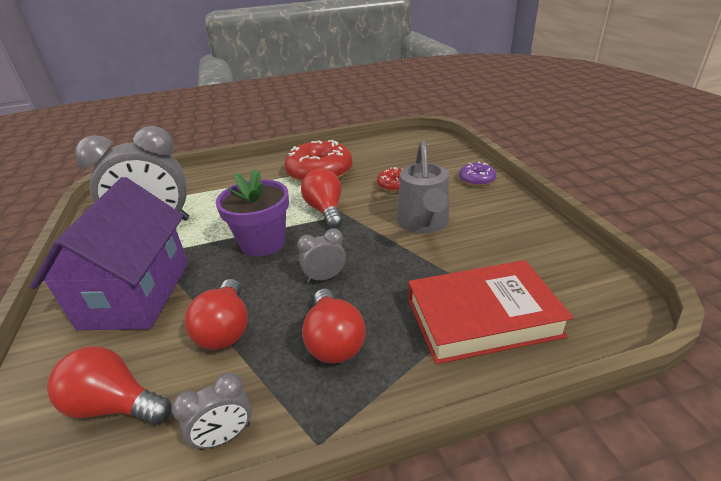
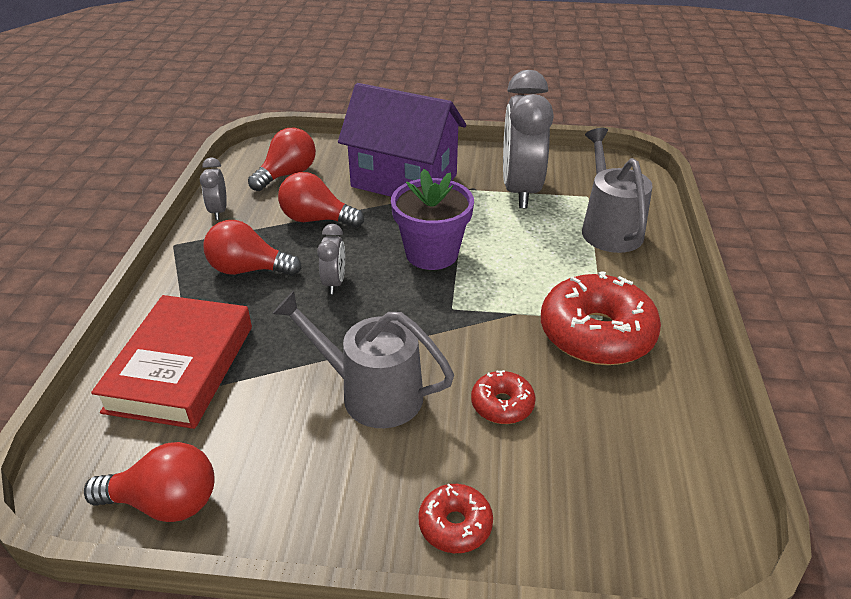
camera: 110 degrees right, 5 degrees up
red light bulb [301,168,343,228] -> red light bulb moved to [84,442,215,522]
purple donut [459,162,496,186] -> red donut [418,484,493,553]
none -> grey watering can [582,128,653,253]

